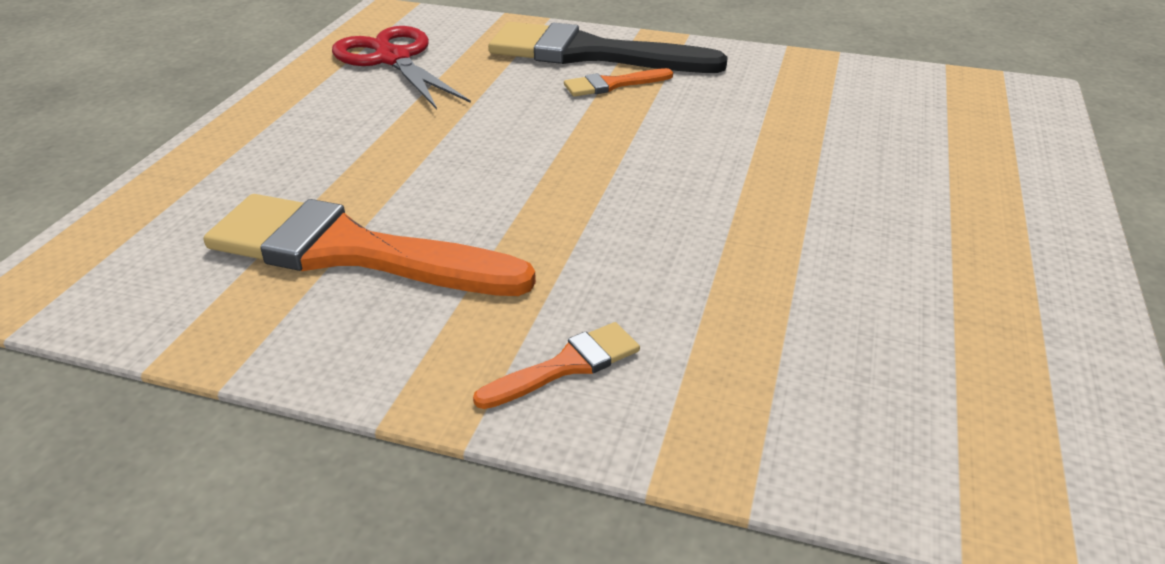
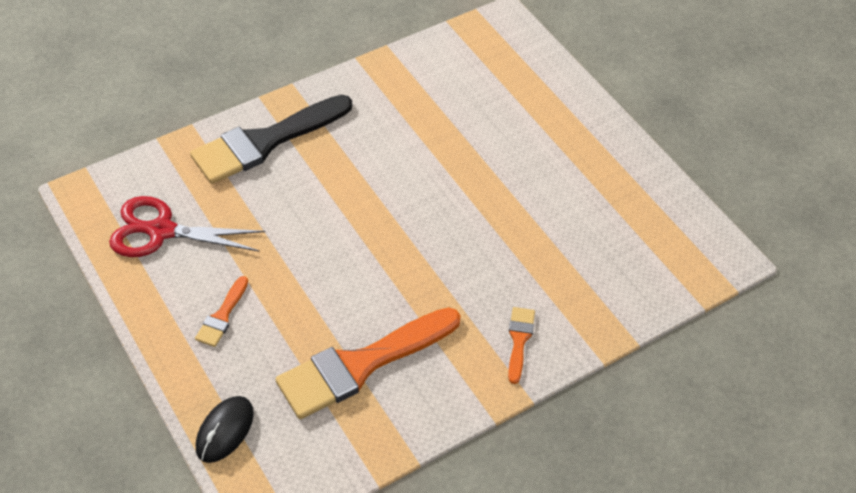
camera: 50 degrees left, 15 degrees up
orange brush [564,68,673,97] -> orange brush moved to [195,276,248,347]
none -> black mouse [196,396,254,463]

